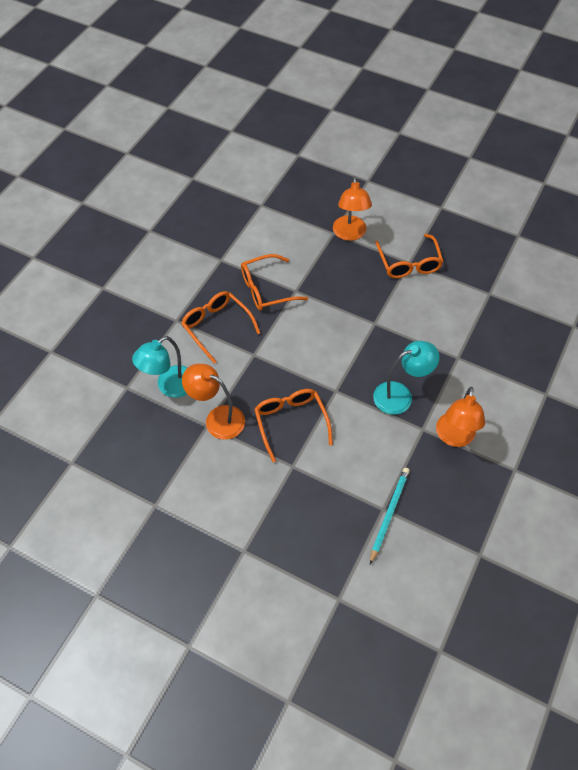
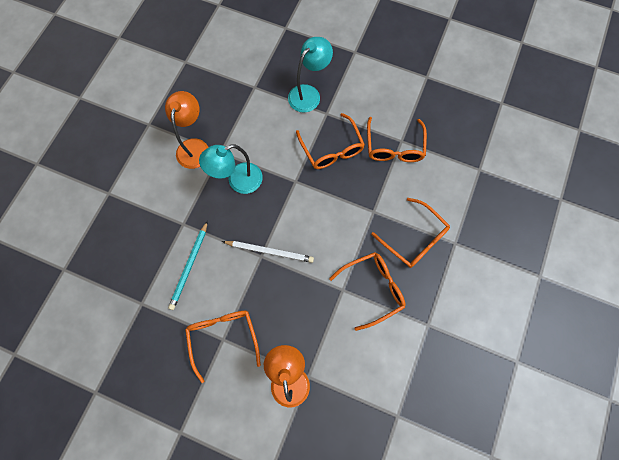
camera: 175 degrees right, 15 degrees up
turquoise lamp [132,336,188,398] -> turquoise lamp moved to [288,37,333,112]
orange lamp [182,364,245,440] -> orange glasses [367,117,427,162]
turquoise pencil [370,468,410,564] -> turquoise pencil moved to [168,221,208,310]
none -> white pencil [222,241,314,263]

